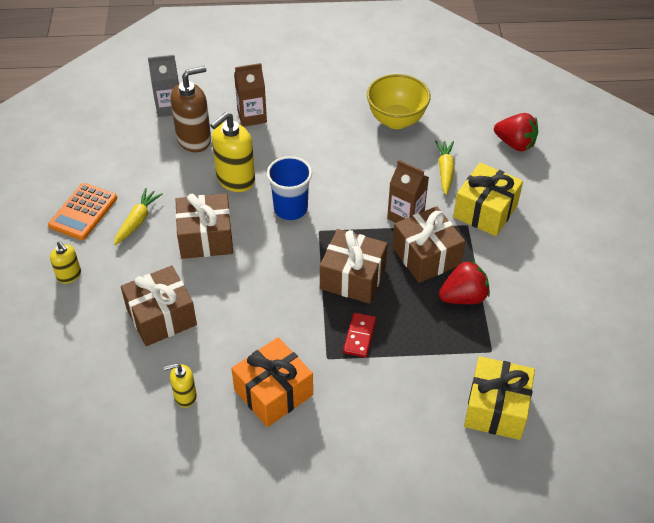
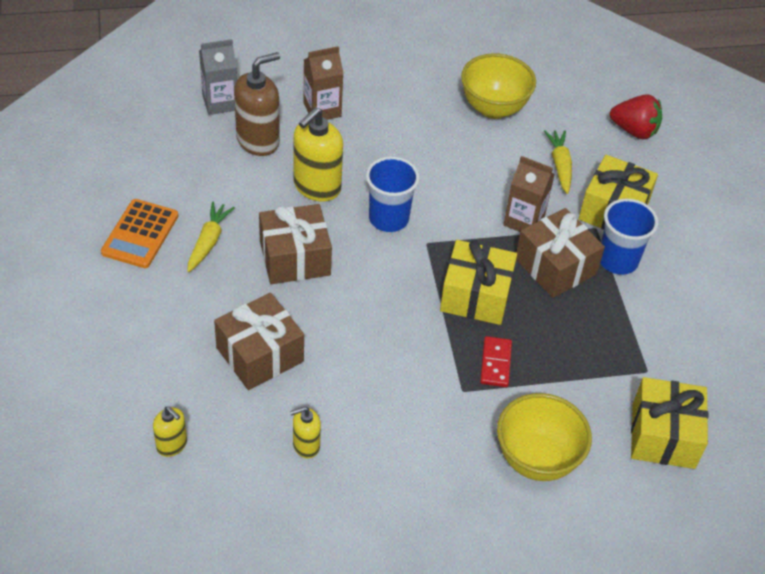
camera: 10 degrees left, 0 degrees up
yellow soap dispenser [50,241,81,284] -> yellow soap dispenser moved to [153,406,187,457]
orange gift [231,337,313,427] -> none
brown gift [320,229,388,304] -> yellow gift [440,240,517,325]
red strawberry [439,261,490,304] -> none
none -> yellow bowl [497,393,592,481]
none -> blue cup [600,199,658,275]

